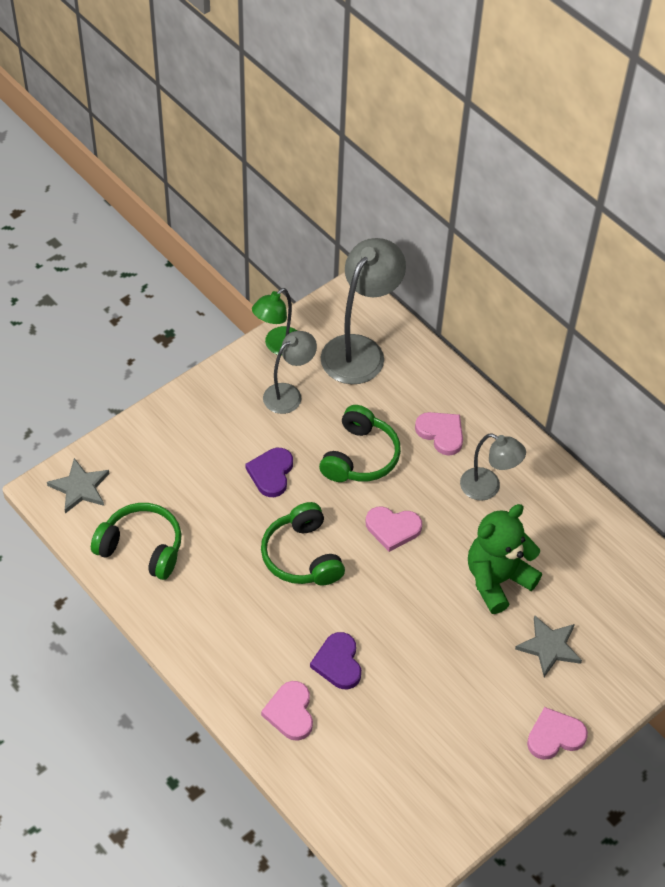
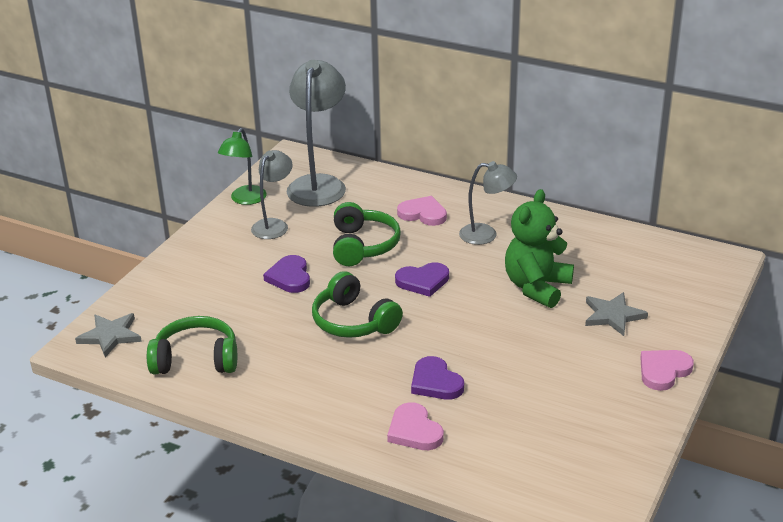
camera: 20 degrees left, 20 degrees down
pink heart [366,507,422,552] -> purple heart [395,262,449,297]

